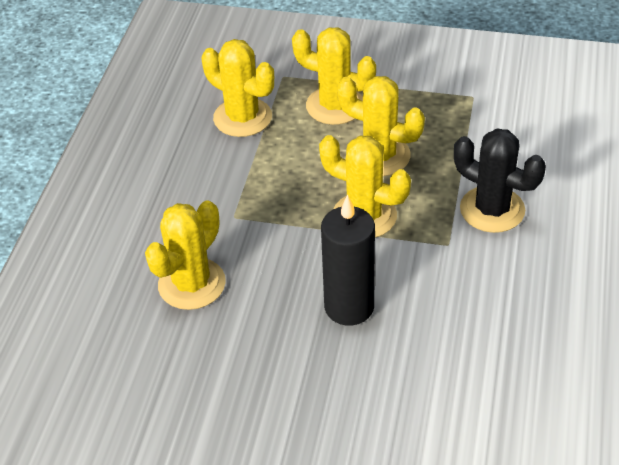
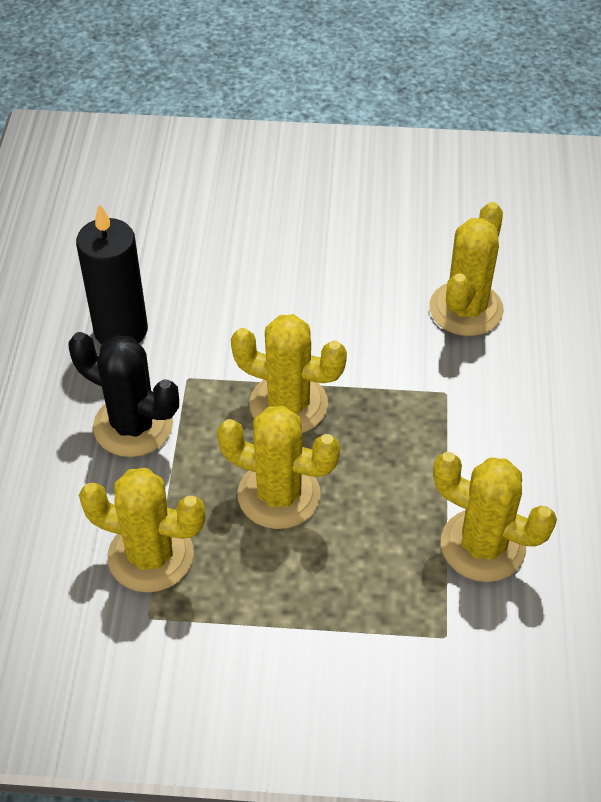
camera: 170 degrees right, 5 degrees up
yellow cactus [292,27,376,125] -> yellow cactus moved to [79,468,206,593]
black candle [321,194,375,326] -> black candle moved to [76,204,148,344]

